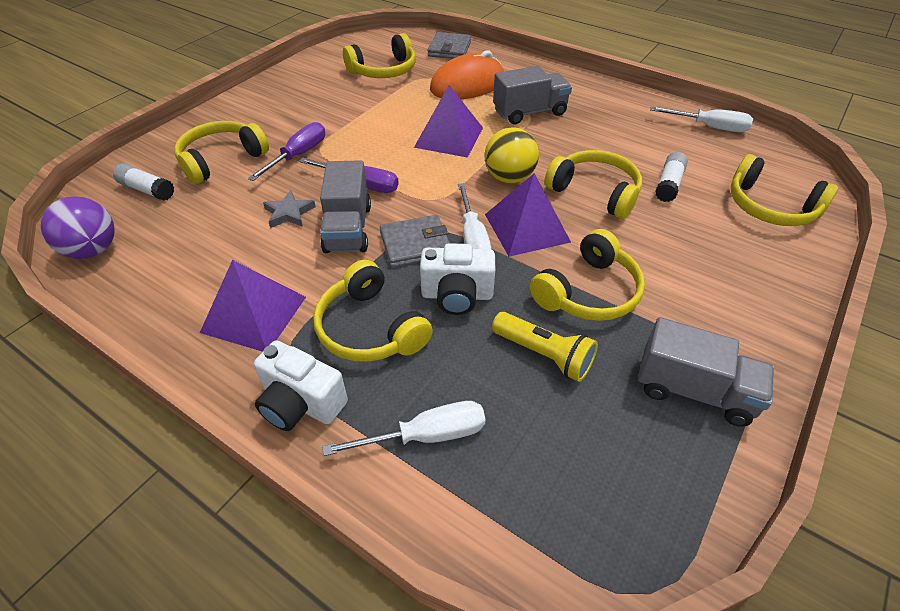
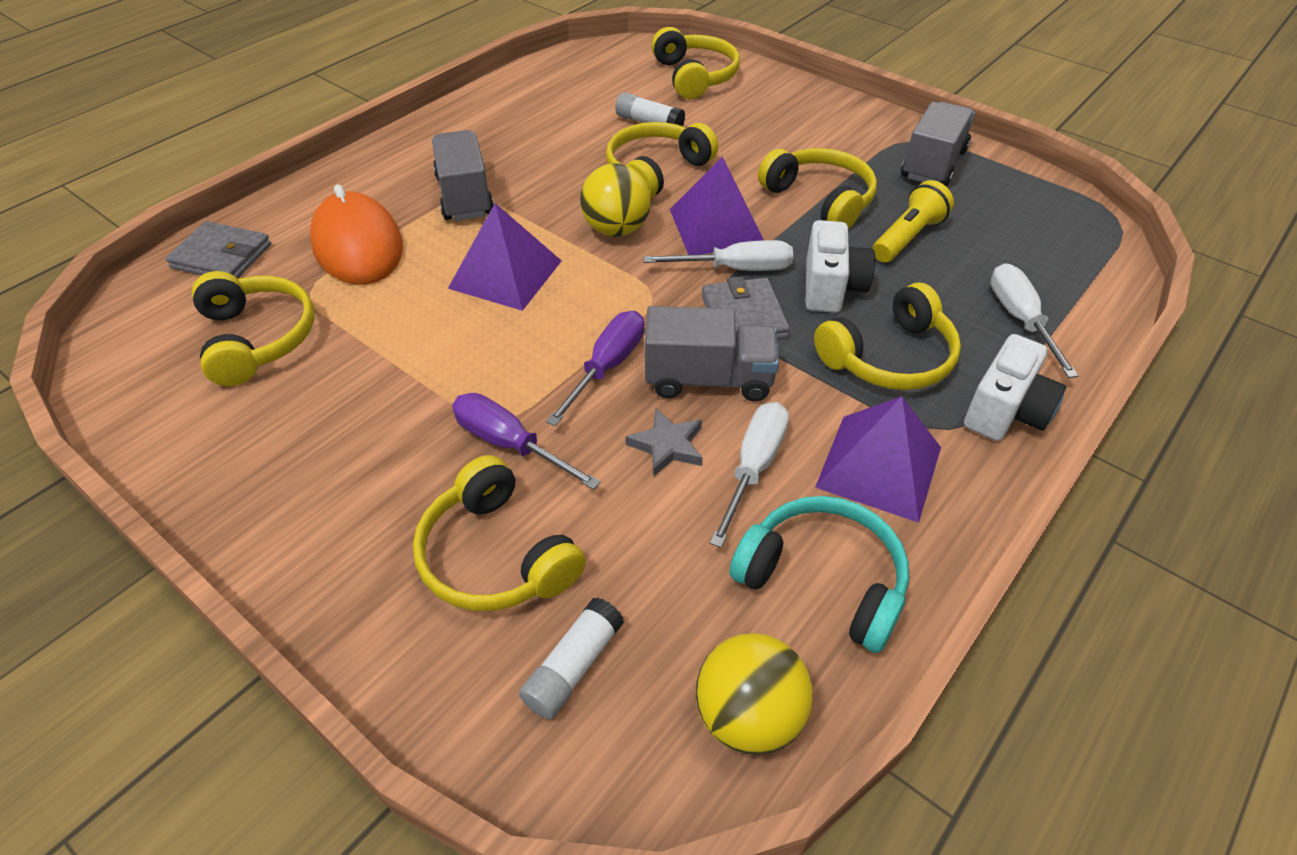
camera: 85 degrees left, 0 degrees up
purple ball [41,196,115,259] -> yellow ball [696,633,813,755]
white screwdriver [650,107,753,132] -> white screwdriver moved to [710,402,789,548]
yellow headphones [731,154,838,226] -> yellow headphones turned 60 degrees counterclockwise [651,27,740,99]
none -> turquoise headphones [730,496,909,653]

